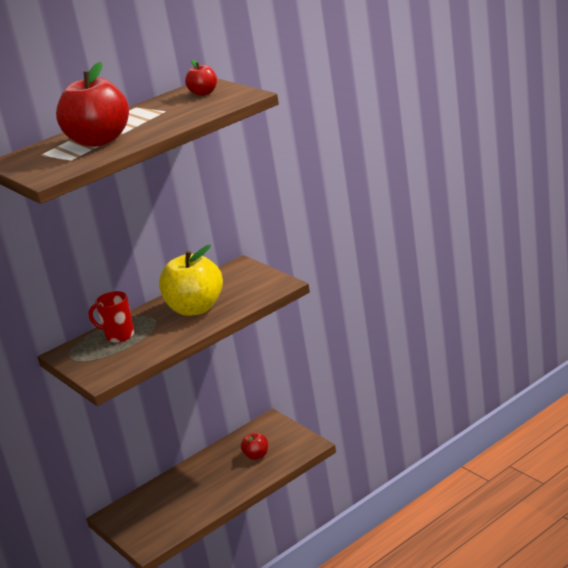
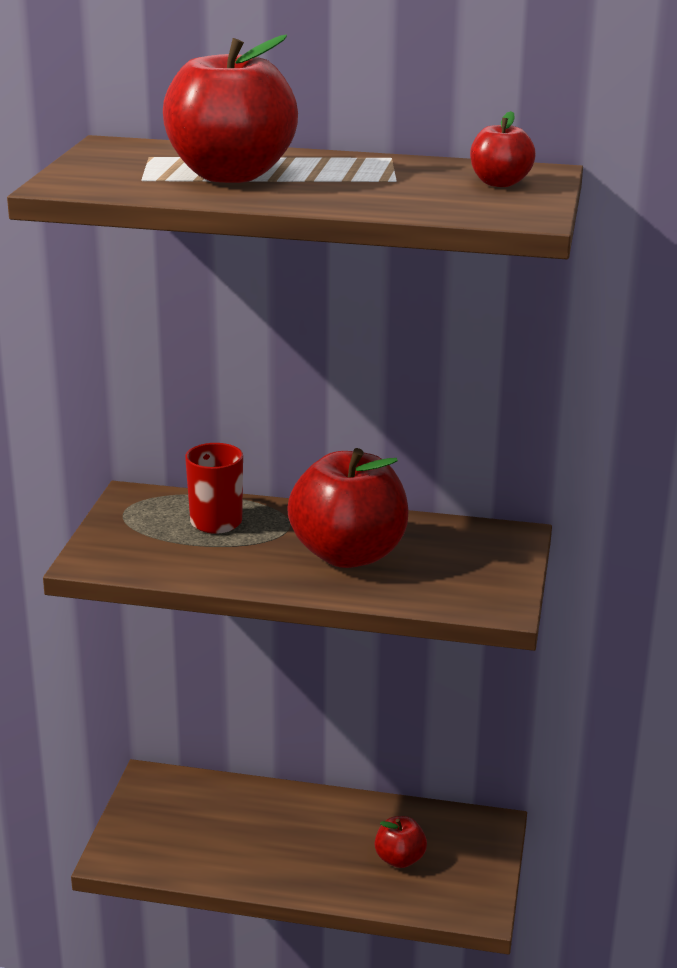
camera: 45 degrees right, 0 degrees up
yellow apple [159,245,223,316] -> red apple [287,448,409,568]

